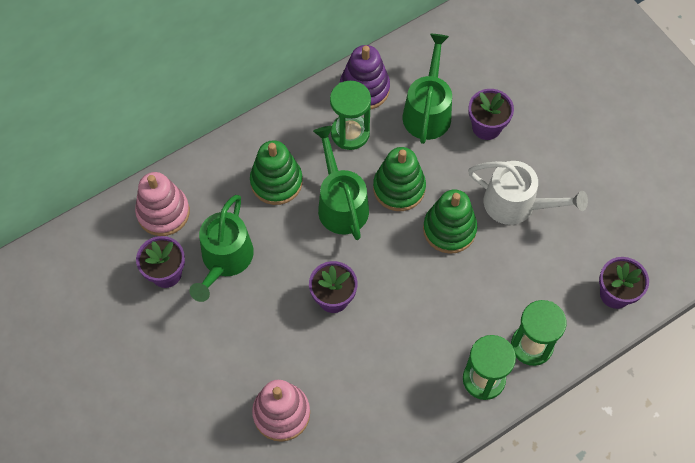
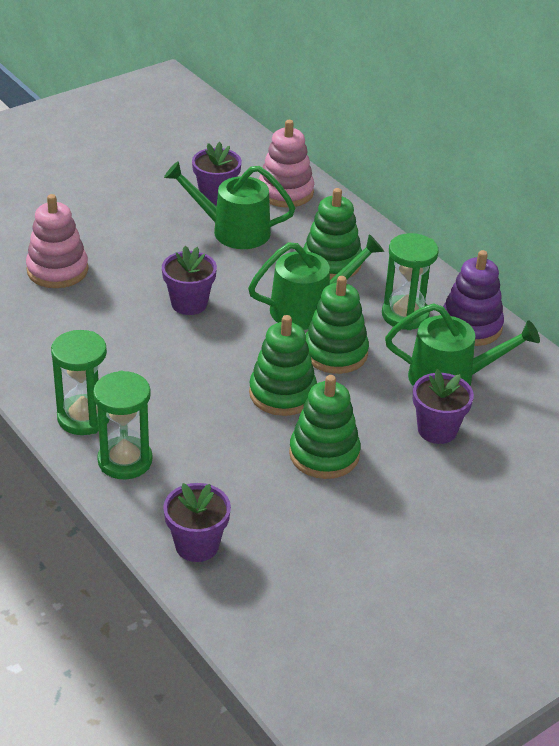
camera: 85 degrees right, 25 degrees down
white watering can [468,161,588,225] -> green stacking toy [289,375,361,479]

